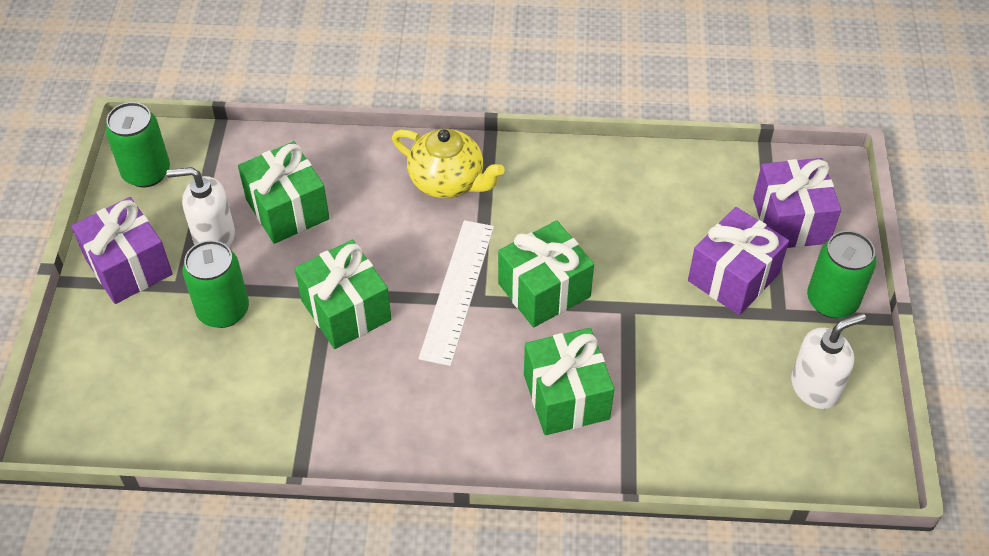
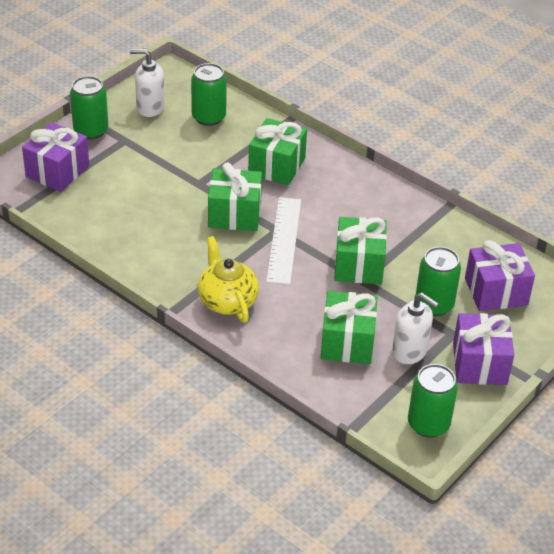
camera: 145 degrees left, 10 degrees down
white ruler [419,220,494,366] -> white ruler turned 45 degrees counterclockwise [266,197,301,285]
purple gift [688,207,789,315] -> purple gift moved to [465,240,535,311]
none -> green can [191,63,227,126]

